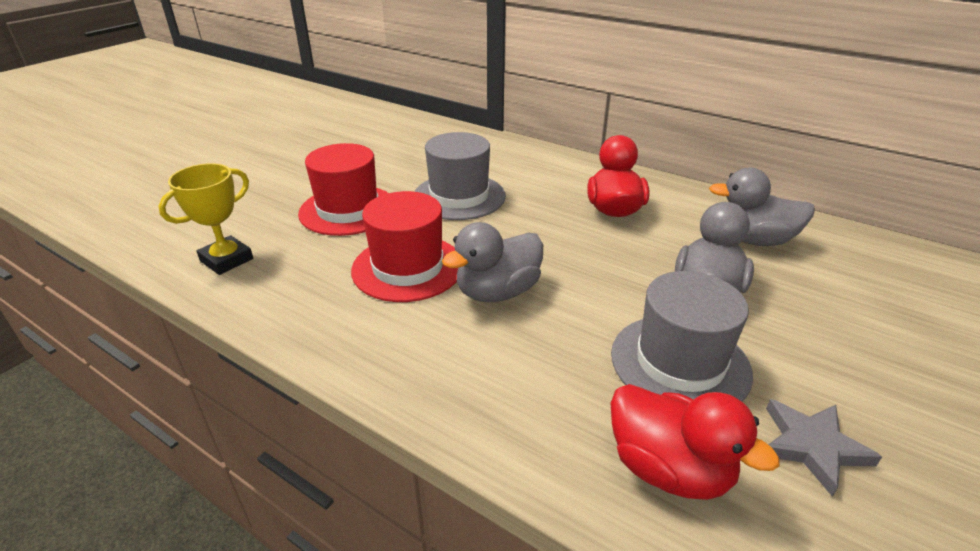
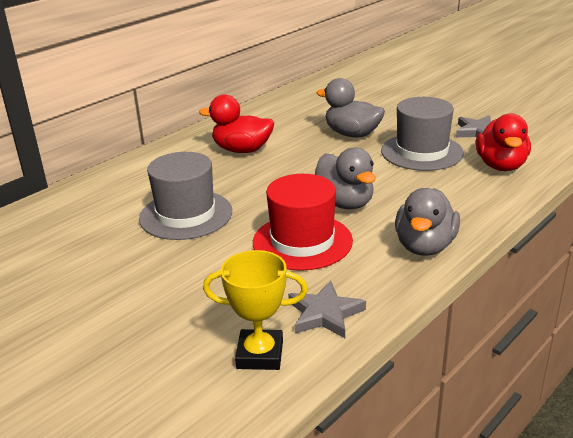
camera: 80 degrees left, 5 degrees down
yellow trophy [159,163,253,275] -> yellow trophy turned 45 degrees counterclockwise [203,250,308,370]
red hat [298,143,388,236] -> none
red duck [610,384,779,500] -> red duck turned 135 degrees clockwise [476,113,531,171]
grey duck [709,168,815,246] -> grey duck moved to [395,188,460,256]
none -> grey star [288,281,366,338]

